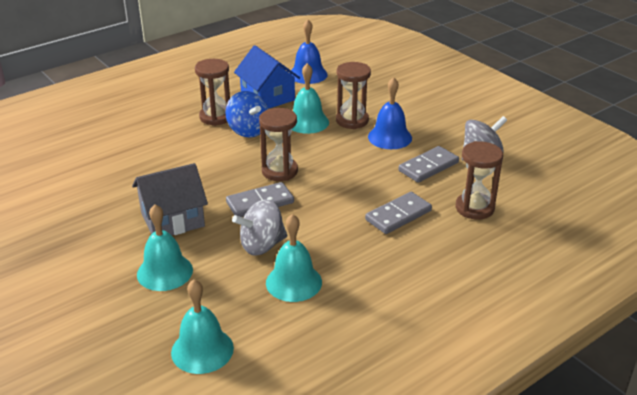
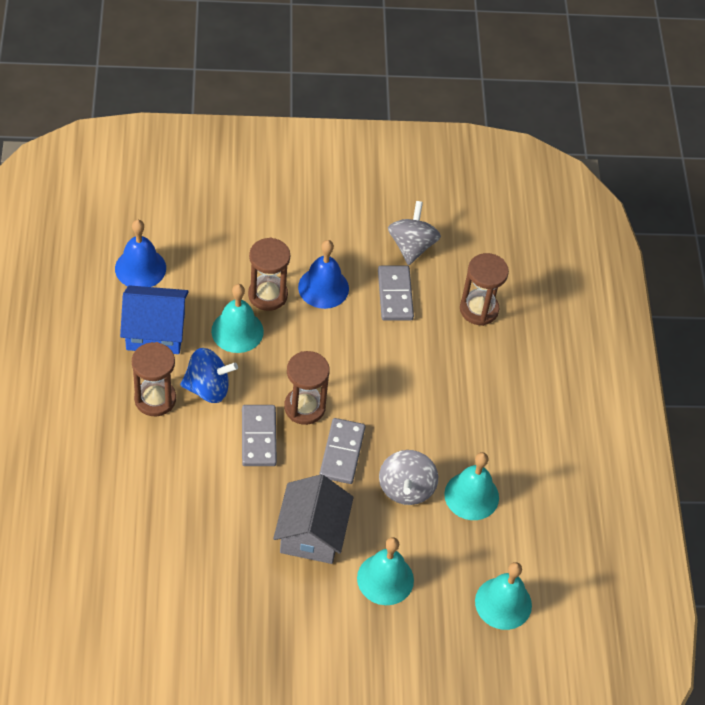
camera: 60 degrees left, 20 degrees up
grey domino [365,192,432,234] -> grey domino moved to [242,405,277,466]

